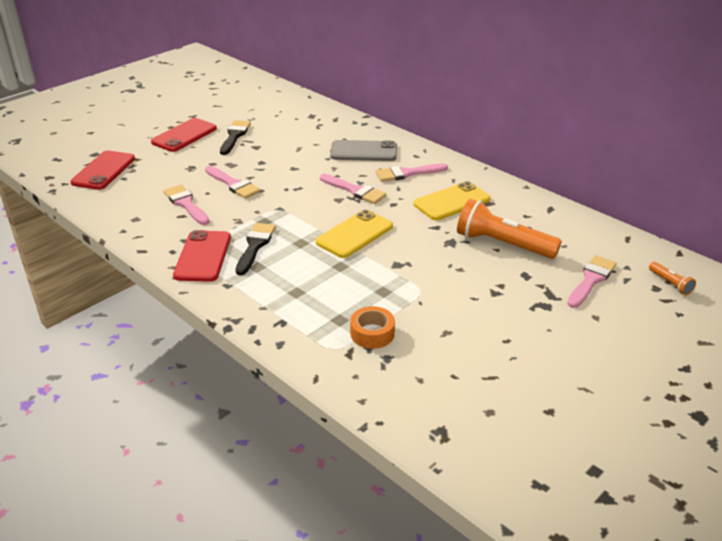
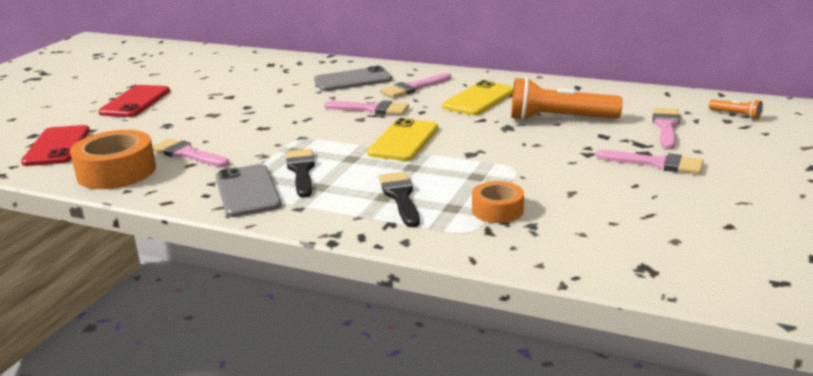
camera: 20 degrees left, 10 degrees down
red phone [173,230,231,282] -> grey phone [216,164,282,217]
pink brush [205,166,261,199] -> pink brush moved to [596,150,704,174]
black brush [220,120,251,155] -> black brush moved to [379,172,420,227]
none -> orange tape [70,130,156,189]

